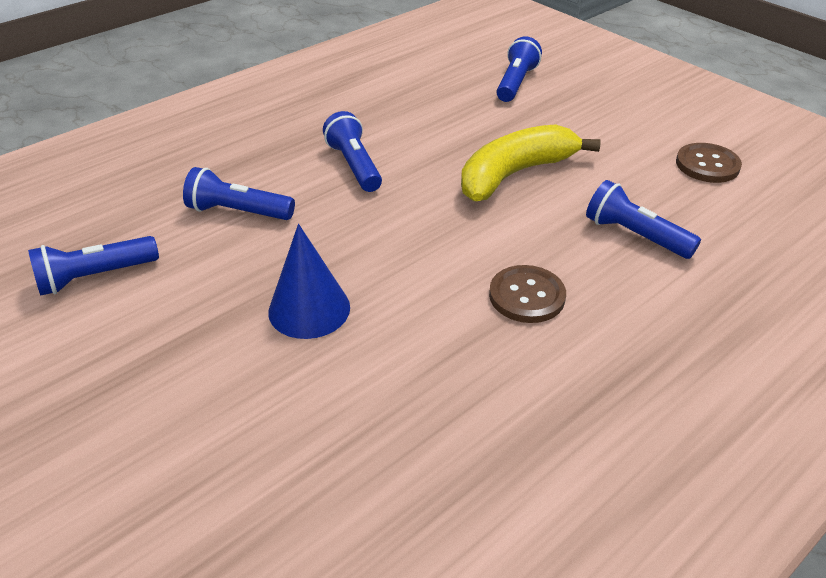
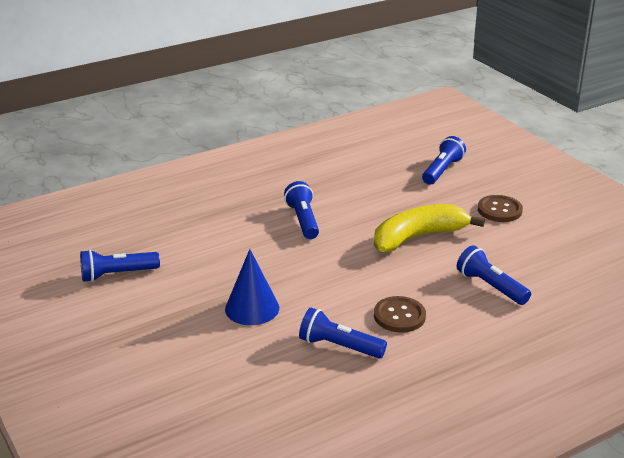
camera: 10 degrees right, 10 degrees down
blue flashlight [183,167,295,220] -> blue flashlight moved to [299,308,387,358]
brown button [676,143,742,183] -> brown button moved to [478,195,523,222]

